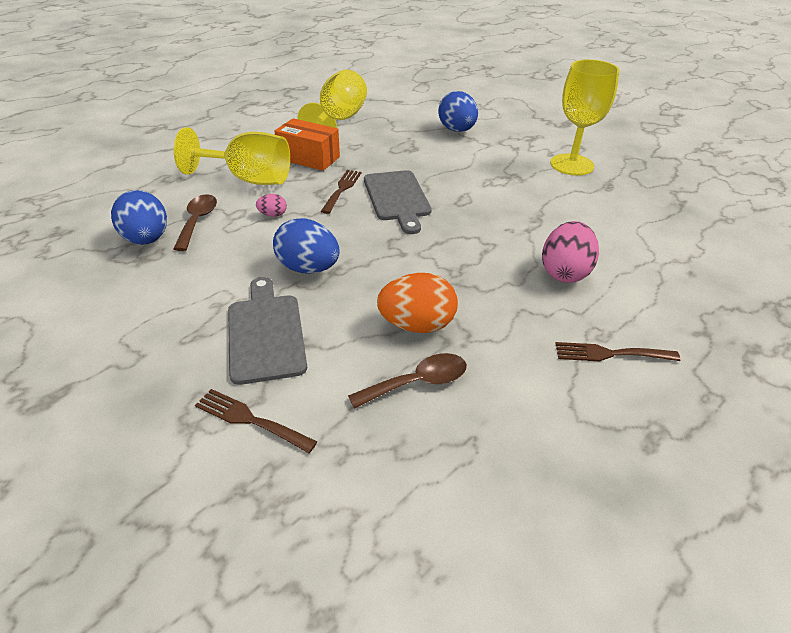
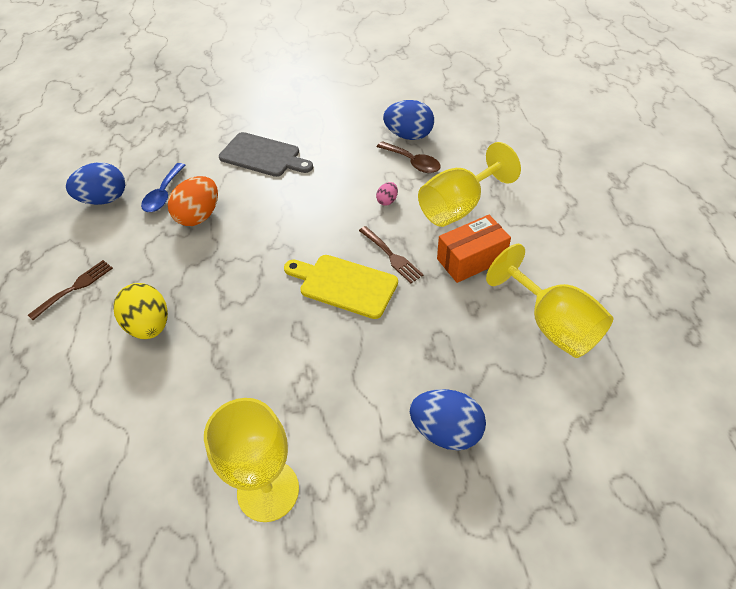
camera: 130 degrees right, 10 degrees up
brown fork [195,389,317,453] -> none
blue egg [273,218,340,274] -> blue egg moved to [66,162,125,205]
brown spoon [348,353,467,409] -> blue spoon [141,163,186,212]
grey cutting board [364,170,431,234] -> yellow cutting board [284,255,398,319]
pink egg [542,221,599,283] -> yellow egg [113,283,168,339]

